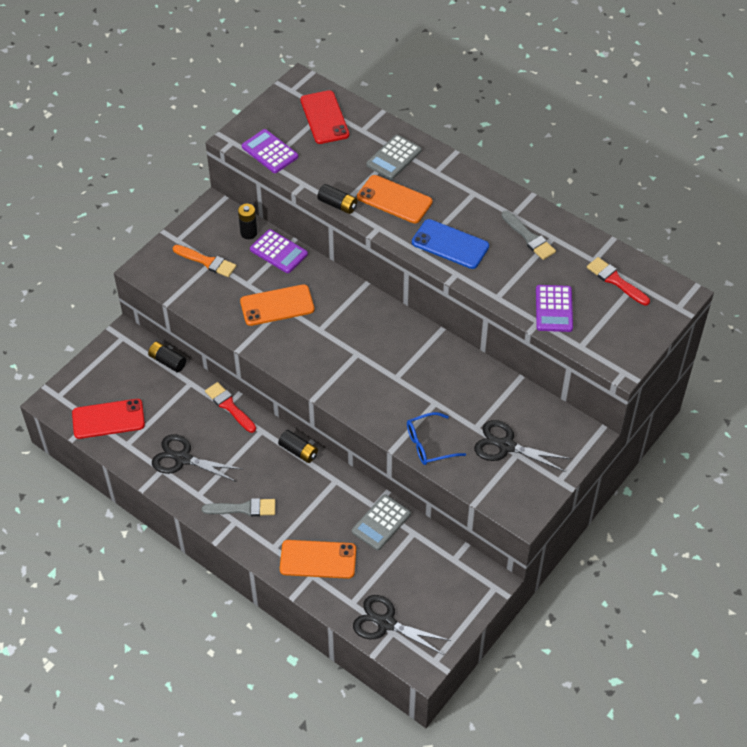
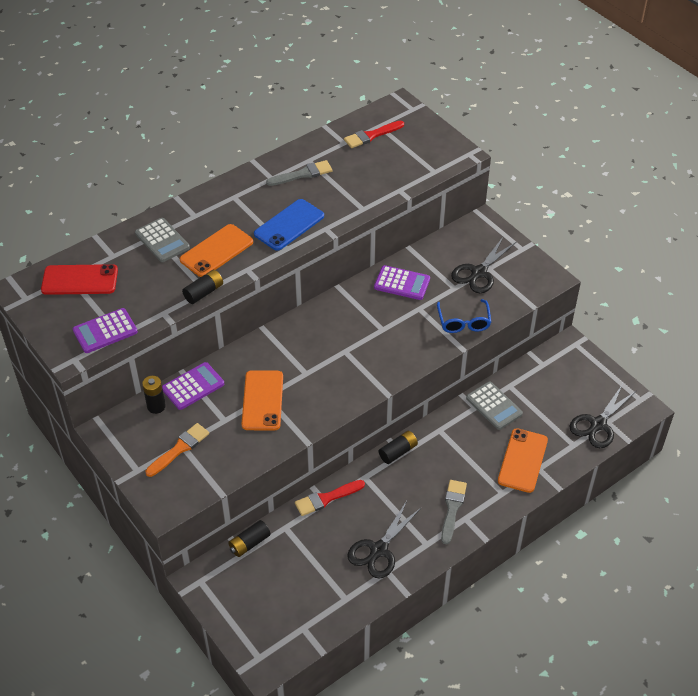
camera: 75 degrees left, 5 degrees down
red phone [72,399,145,439] -> none
purple calculator [536,285,573,332] -> purple calculator moved to [374,265,430,300]

